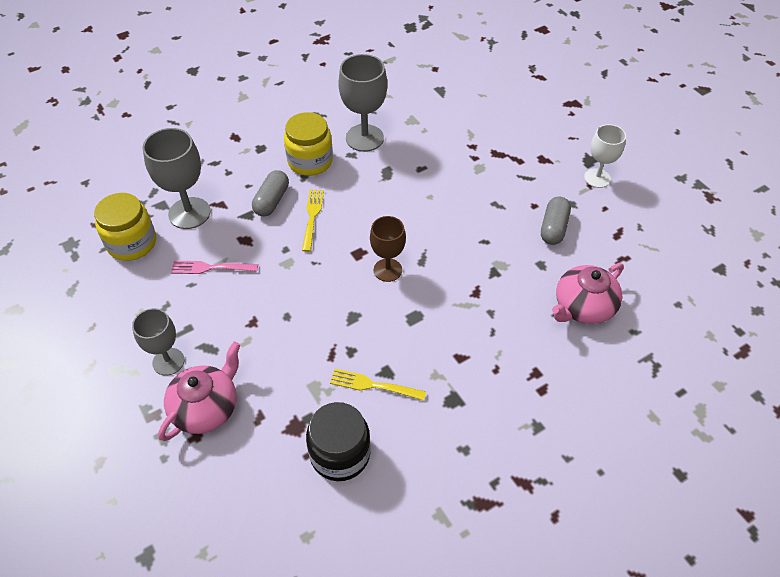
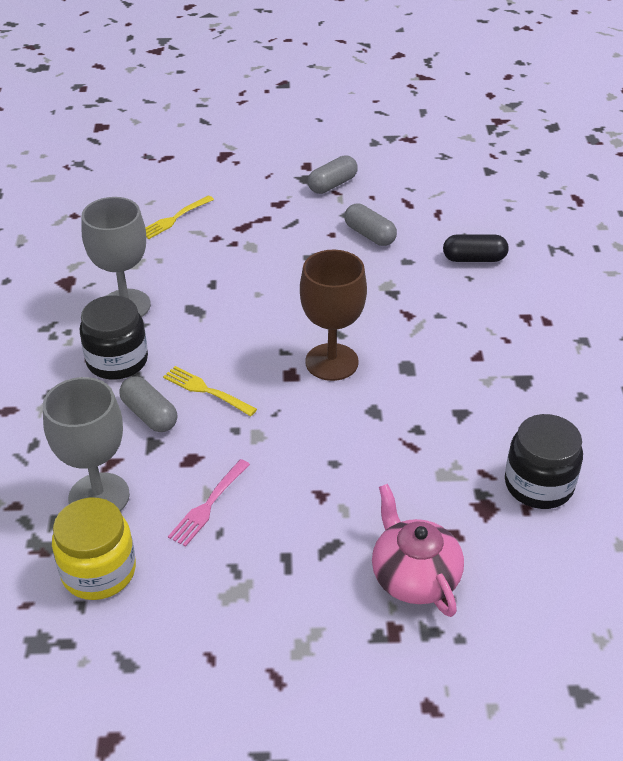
camera: 60 degrees left, 10 degrees down
grey goblet [132,308,185,376] -> none
yellow jar [284,112,333,176] -> black jar [80,295,148,380]
yellow fork [330,369,426,401] -> yellow fork moved to [146,195,214,239]
brown goblet [370,216,406,282] -> brown goblet [300,250,367,381], size x1.53
pink teapot [552,263,624,324] -> black capsule [443,234,509,262]
white goblet [584,124,626,188] -> grey capsule [308,155,358,194]

